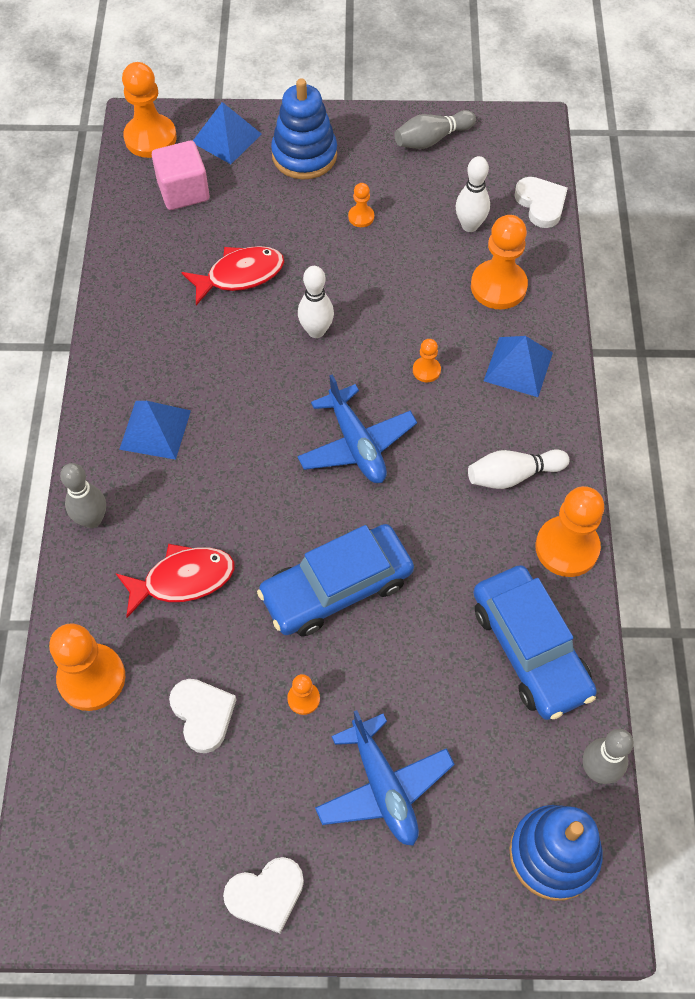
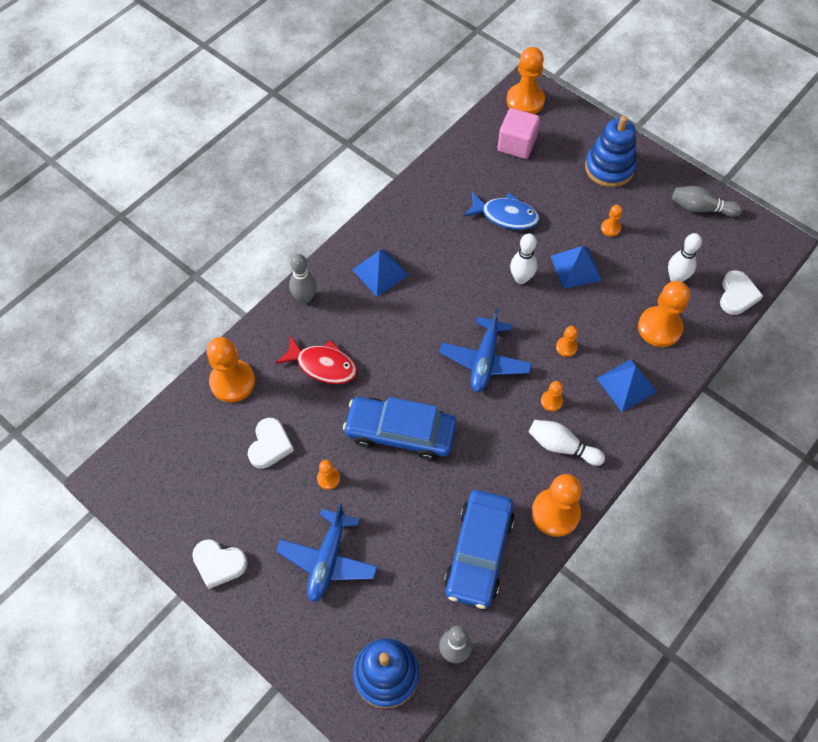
camera: 40 degrees right, 0 degrees up
red fish [182,246,284,305] -> blue fish [464,192,540,230]
blue pyramid [193,102,262,164] -> blue pyramid moved to [551,246,602,289]
none -> orange pawn [541,381,563,411]

